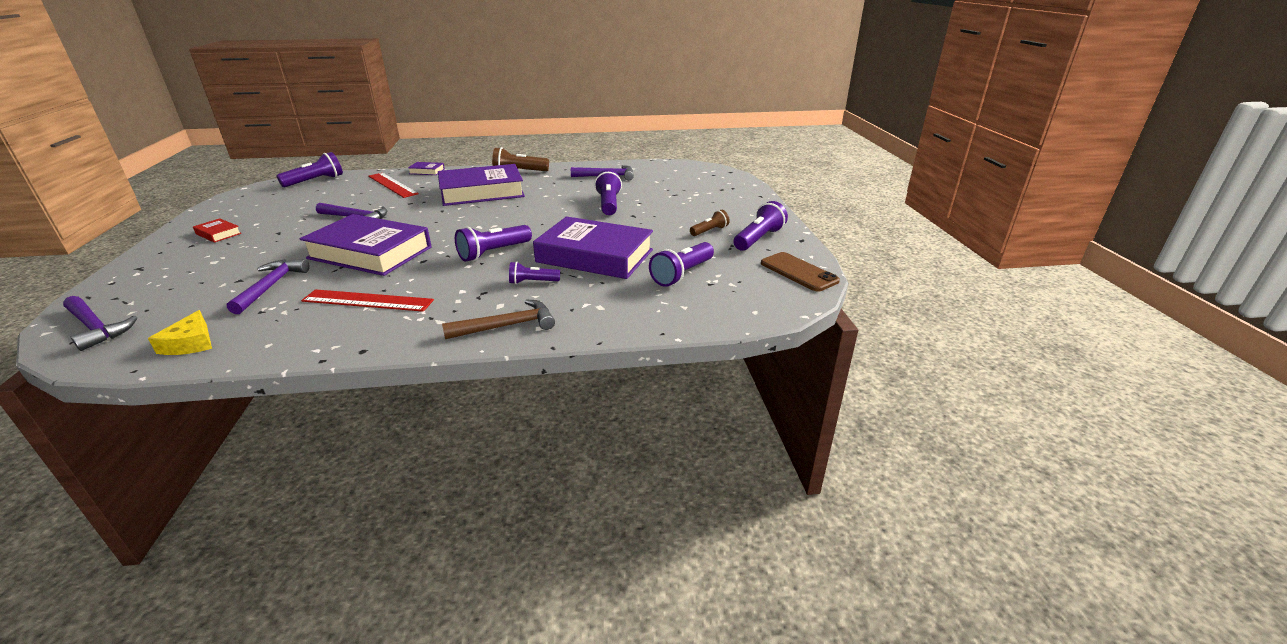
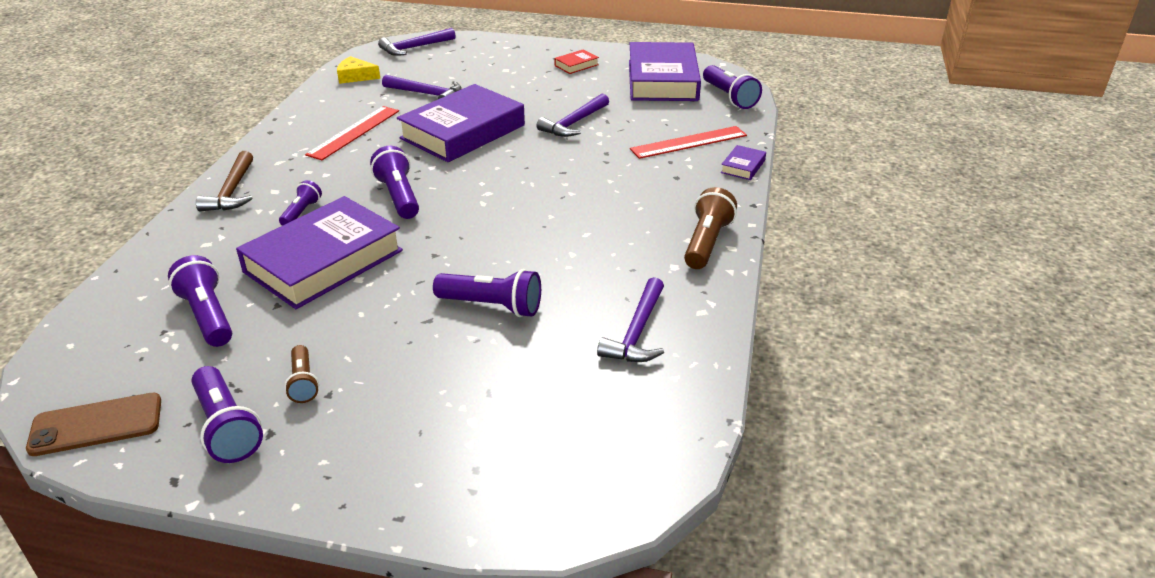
camera: 110 degrees right, 5 degrees up
purple book [438,164,525,206] -> purple book moved to [629,42,701,101]

